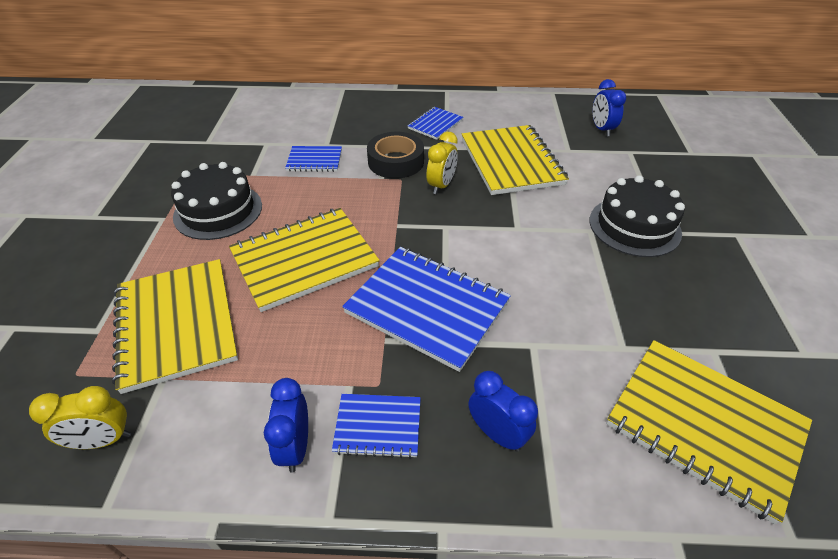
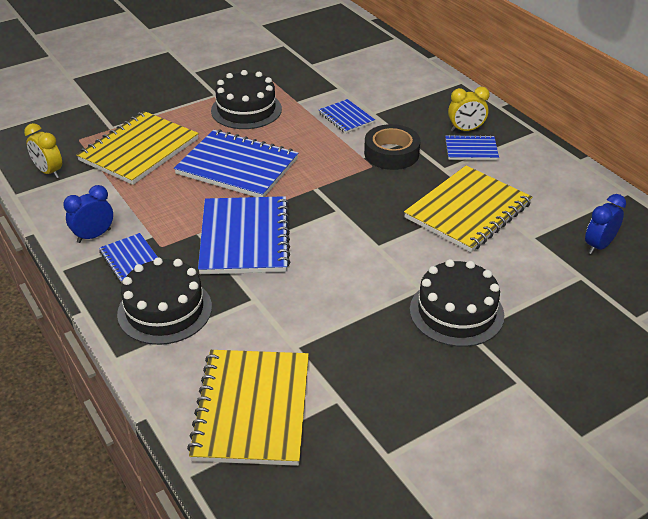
camera: 55 degrees right, 5 degrees down
yellow notebook [229,208,380,312] -> blue notebook [174,129,298,197]
yellow clock [426,132,458,194] -> yellow clock moved to [448,86,490,132]
blue clock [468,371,538,452] -> black cake [117,257,212,345]

